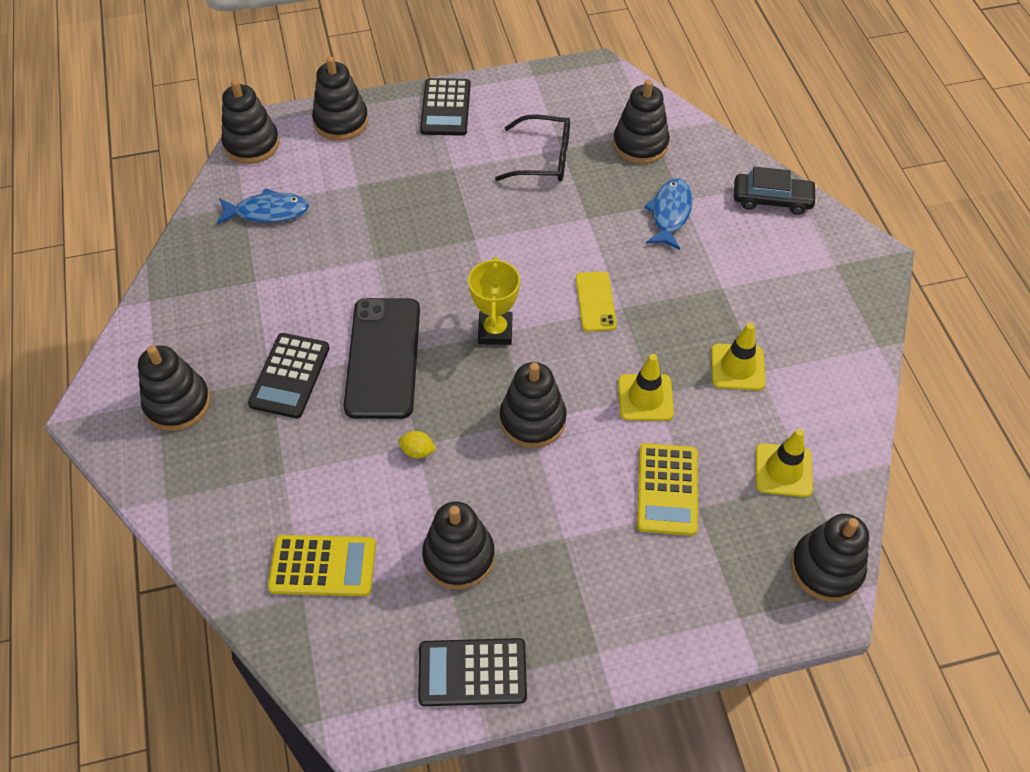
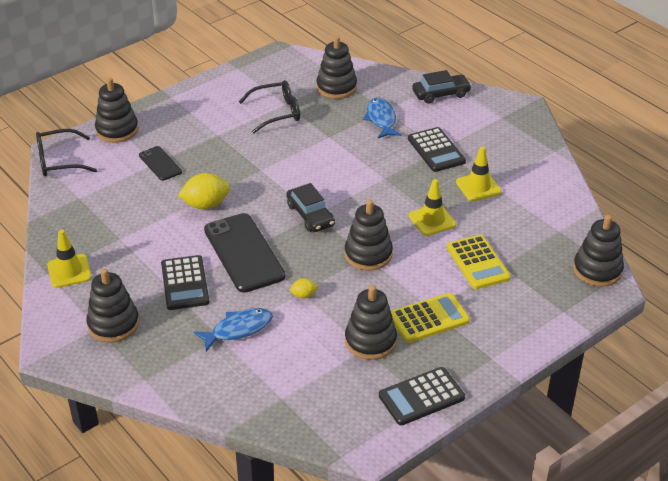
camera: 25 degrees left, 15 degrees down
blue fish [217,188,309,225] -> blue fish moved to [193,308,273,352]
black stacking toy [221,79,279,164] -> black glasses [36,129,97,177]
yellow calculator [268,535,376,596] -> yellow calculator moved to [391,293,470,343]
black calculator [420,78,471,136] -> black calculator moved to [408,127,466,172]
yellow trophy [468,257,520,345] -> black car [287,183,335,232]
yellow phone [576,271,617,332] -> none
yellow traffic cone [756,429,813,497] -> yellow traffic cone moved to [47,230,92,288]
none -> black phone [139,146,182,181]
none -> yellow lemon [178,173,230,209]

